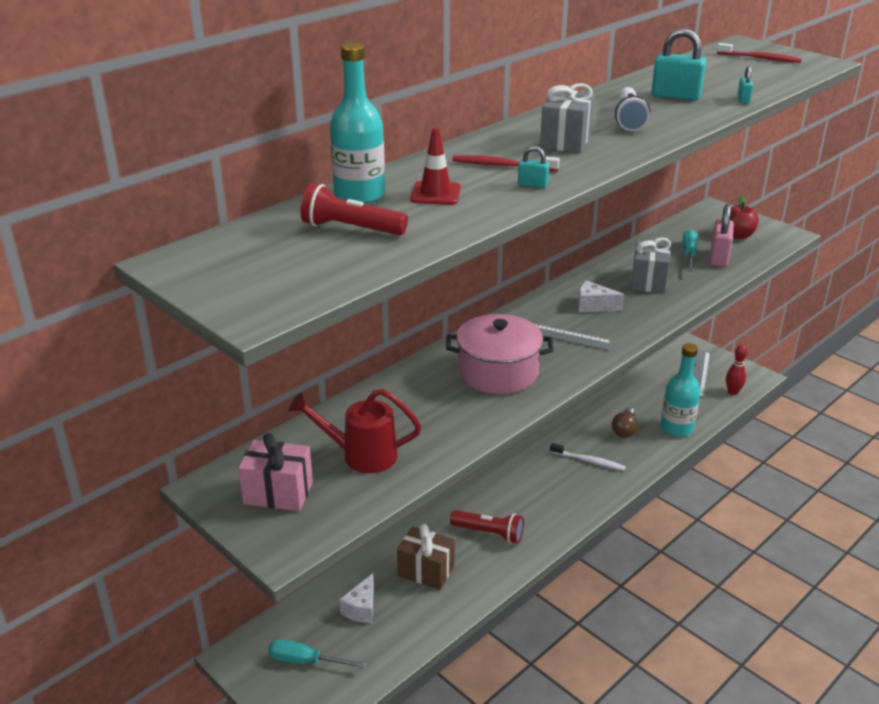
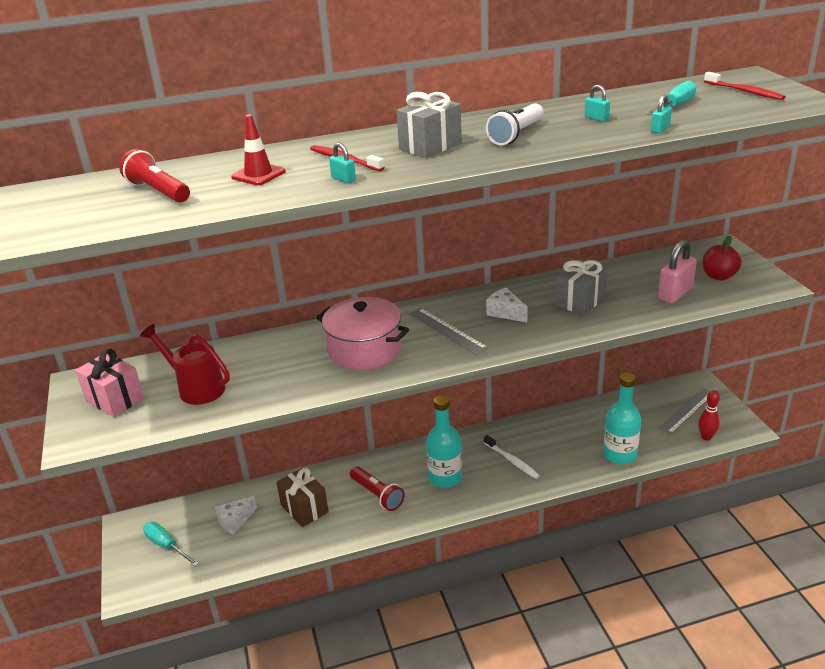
camera: 30 degrees right, 0 degrees up
turquoise bottle [330,42,385,204] -> turquoise bottle moved to [426,395,462,488]
brown light bulb [612,408,638,438] -> none
turquoise padlock [652,28,706,101] -> turquoise padlock [585,85,610,122], size x0.50
turquoise screwdriver [682,229,698,272] -> turquoise screwdriver moved to [646,80,696,115]

